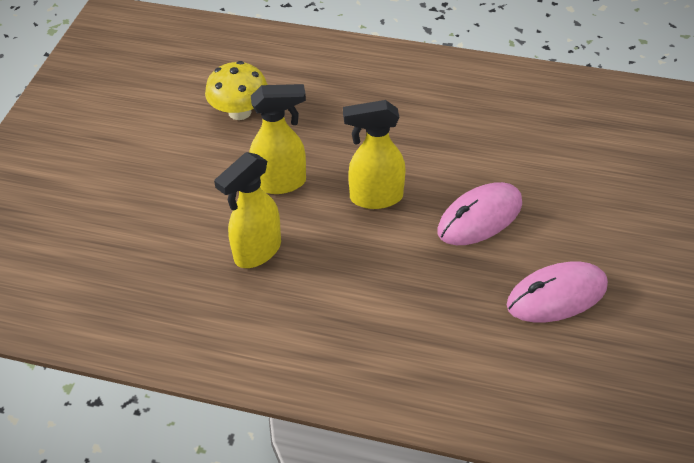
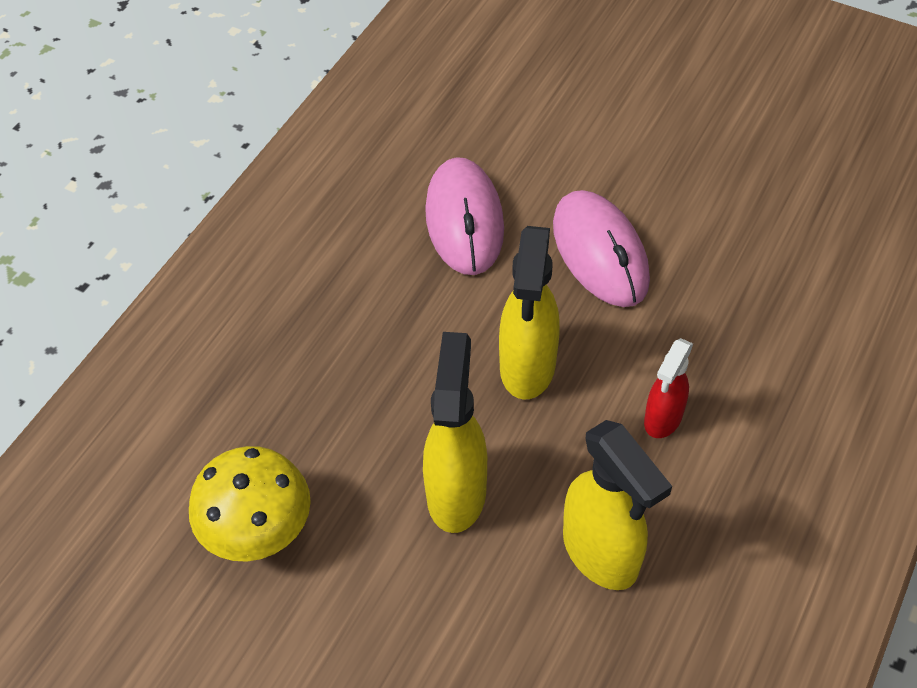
camera: 75 degrees left, 5 degrees up
pink mouse [506,262,608,322] -> pink mouse moved to [425,157,504,275]
none -> red spray bottle [644,338,693,438]

